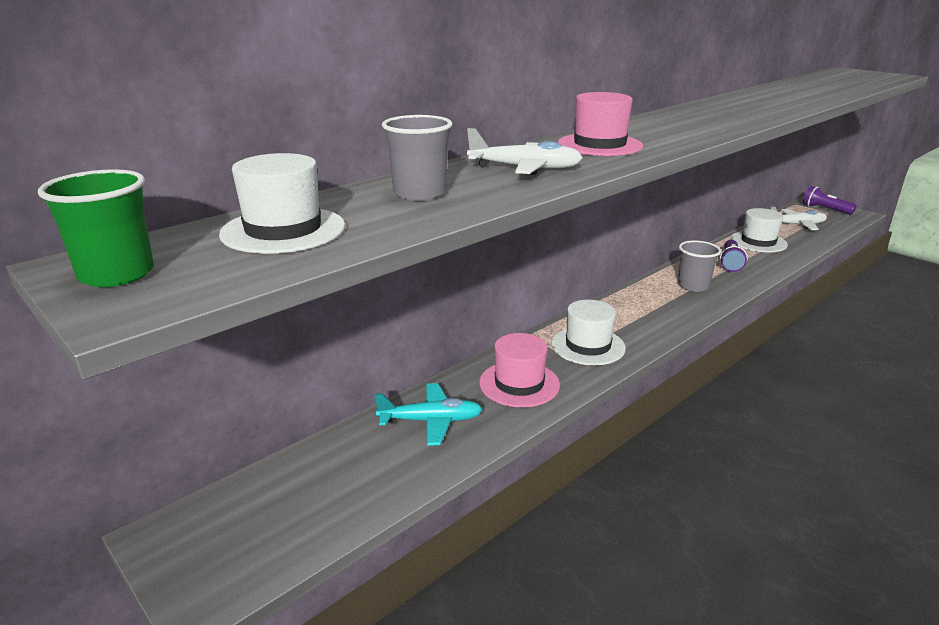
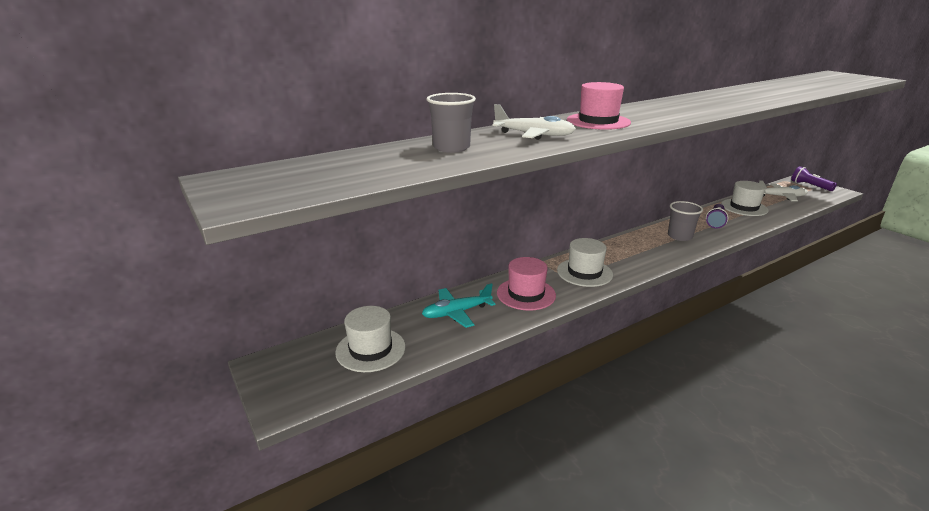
camera: 10 degrees right, 0 degrees up
green cup [38,169,154,287] -> none
white hat [219,153,345,254] -> white hat moved to [335,306,406,372]
turquoise plane [375,383,483,446] -> turquoise plane turned 150 degrees clockwise [422,283,496,328]

